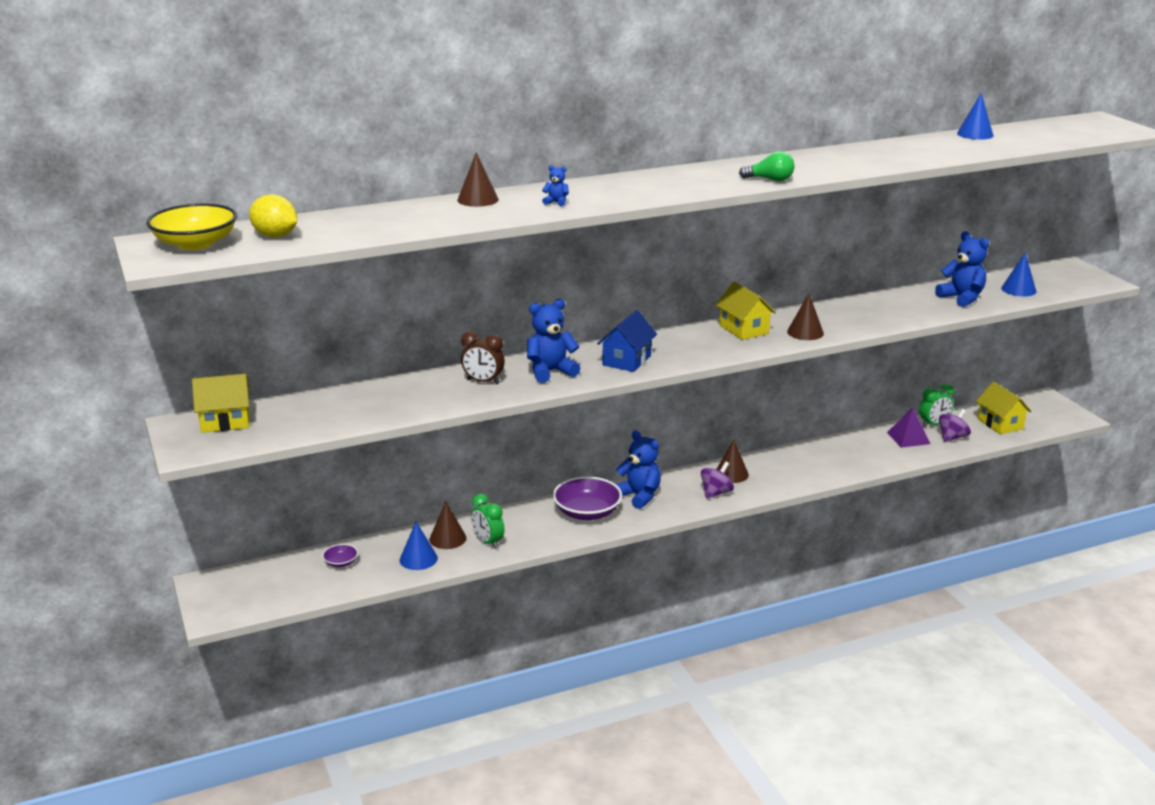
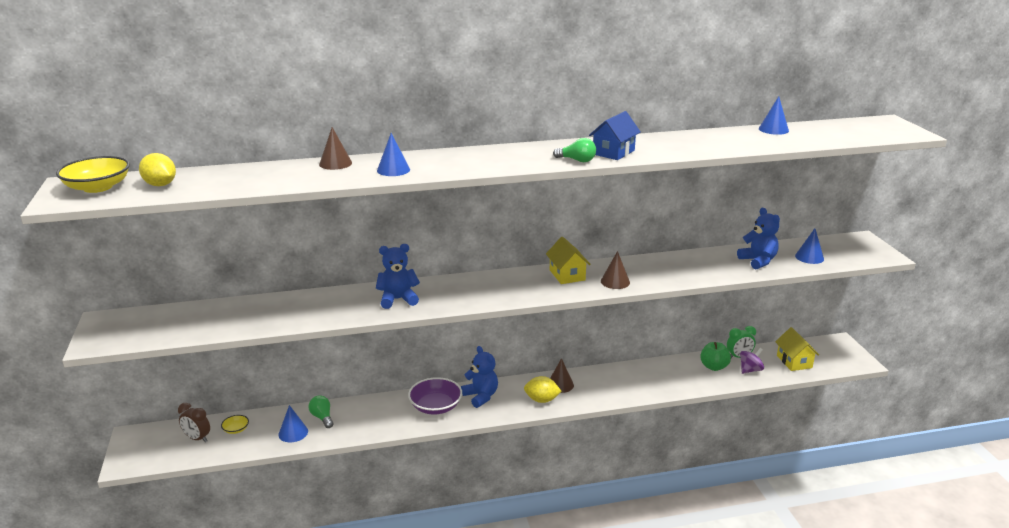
camera: 10 degrees right, 0 degrees up
yellow house [192,374,249,433] -> none
purple bowl [322,544,358,567] -> yellow bowl [221,415,249,434]
brown cone [429,502,466,549] -> green light bulb [309,395,333,428]
brown clock [461,331,505,384] -> brown clock moved to [178,403,210,442]
green clock [471,494,504,549] -> none
blue teddy bear [542,165,569,206] -> blue cone [377,133,410,176]
blue house [597,310,657,372] -> blue house moved to [589,111,641,160]
purple spinning top [701,461,734,499] -> yellow lemon [524,376,562,403]
purple pyramid [887,408,930,448] -> green apple [700,342,731,371]

